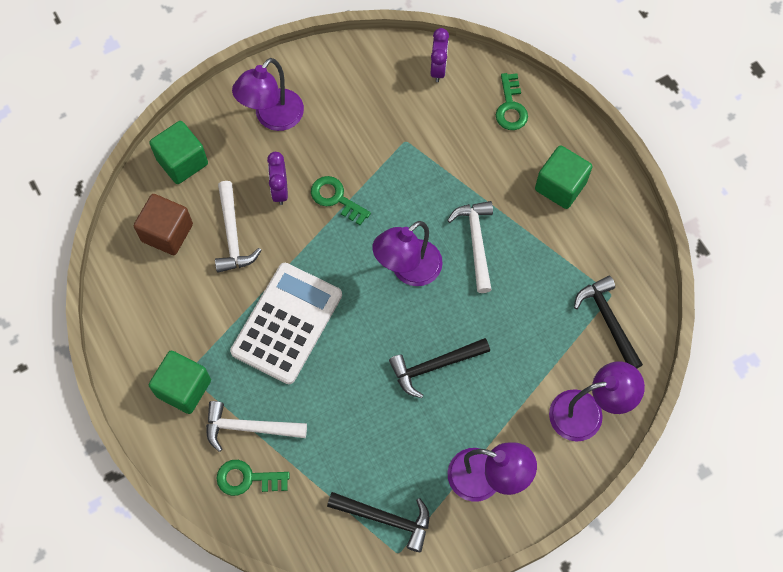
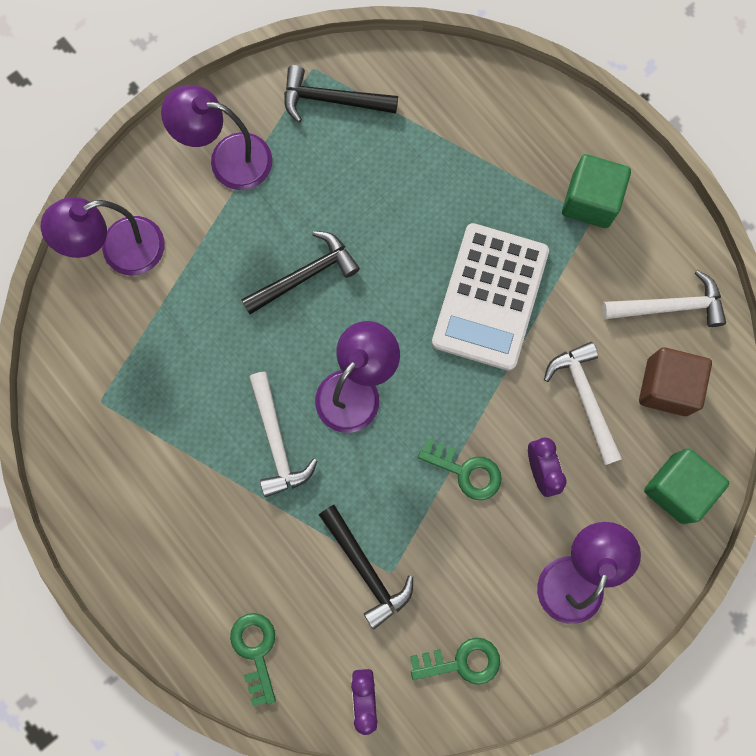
camera: 170 degrees right, 10 degrees up
white hammer [206,401,307,452] -> white hammer moved to [602,270,726,327]
green key [216,460,290,496] -> green key moved to [410,638,500,685]
green cube [535,145,593,209] -> none
black hammer [574,276,643,369] -> black hammer moved to [319,505,413,629]

